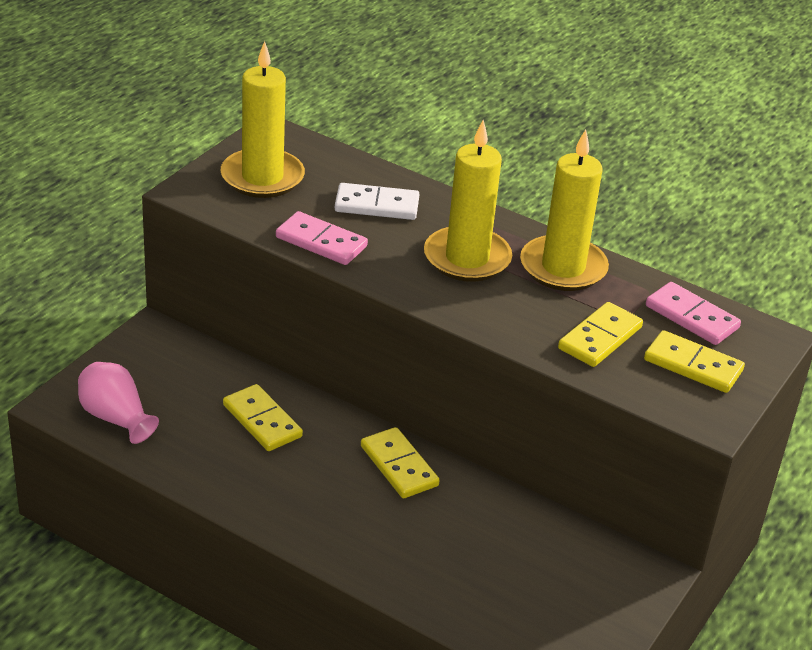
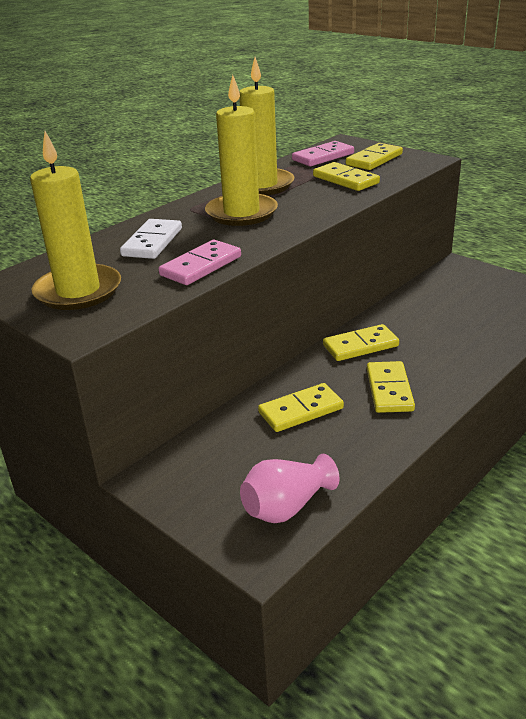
camera: 75 degrees left, 5 degrees down
none -> yellow domino [367,361,415,413]

